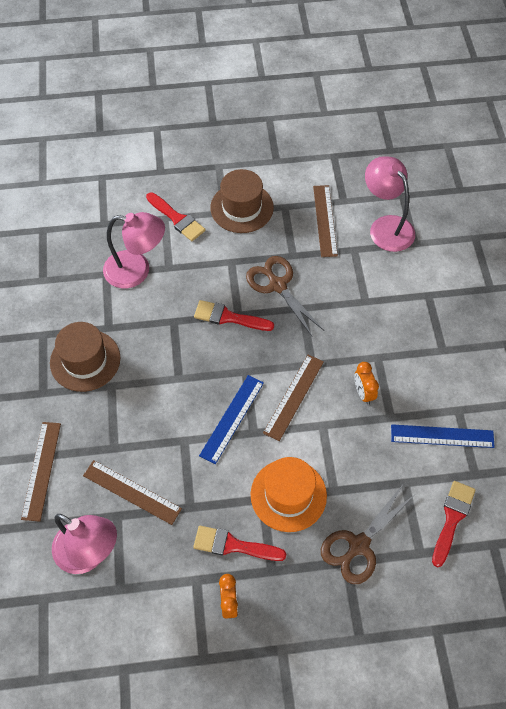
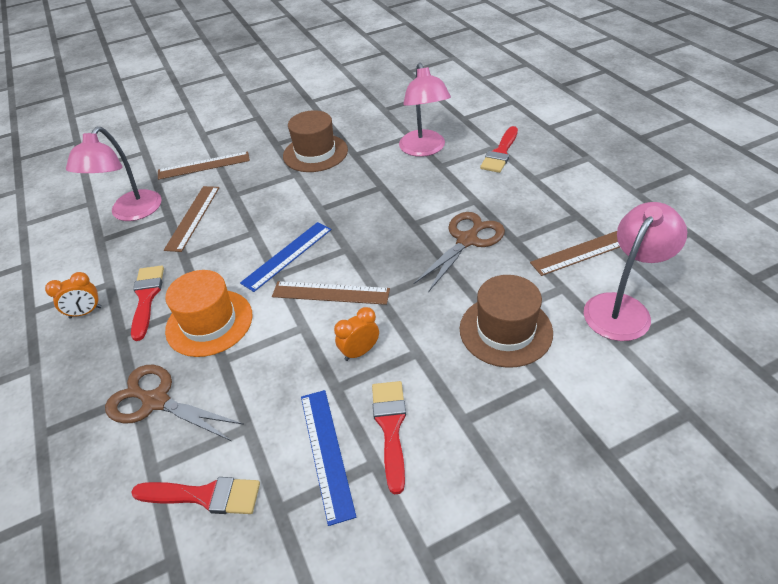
camera: 75 degrees right, 15 degrees down
red brush [194,300,274,331] -> red brush moved to [372,381,406,494]
blue ruler [199,375,264,464] -> blue ruler turned 60 degrees counterclockwise [240,222,332,292]
brown hat [210,169,274,233] -> brown hat moved to [460,275,553,368]

